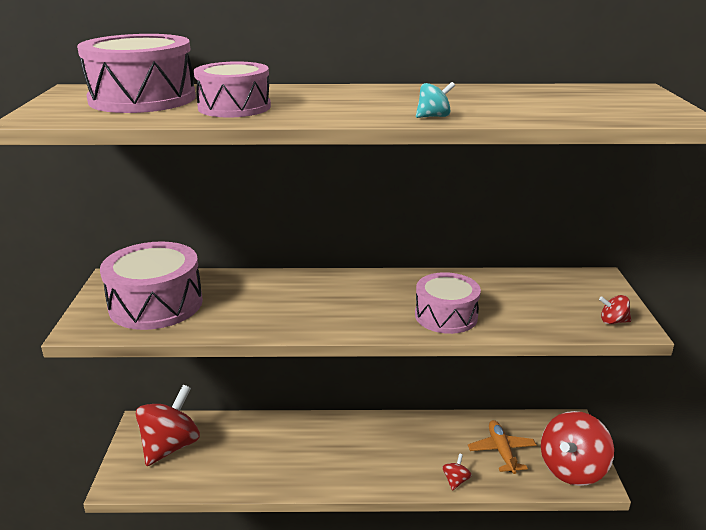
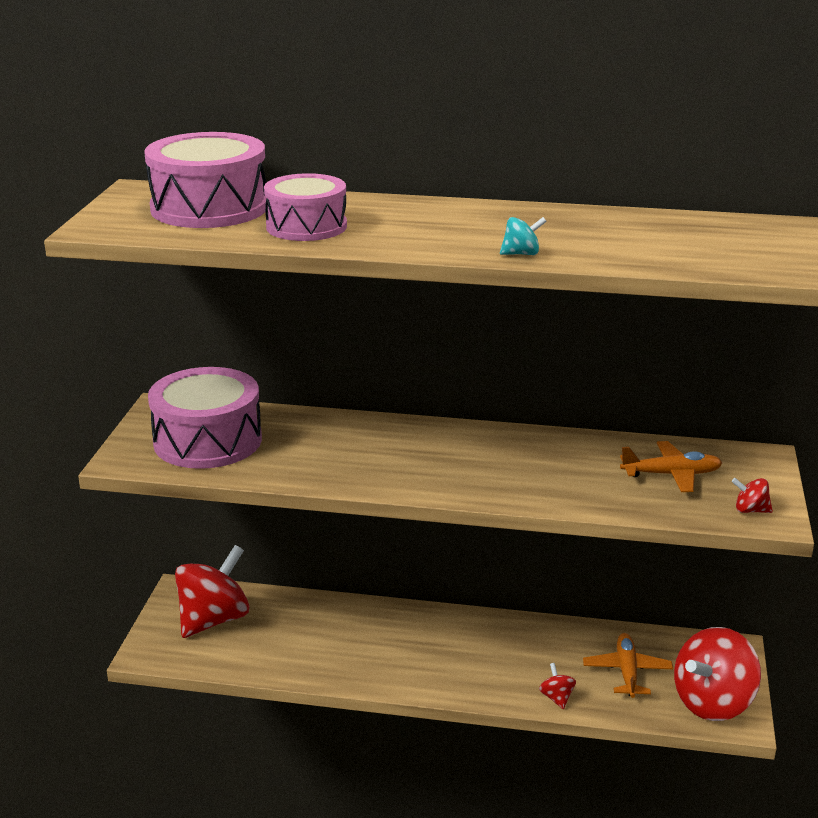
camera: 10 degrees right, 0 degrees up
pink drum [415,272,481,334] -> none
red spinning top [442,453,472,491] -> red spinning top turned 45 degrees counterclockwise [539,663,576,709]
none -> orange plane [620,441,722,492]

